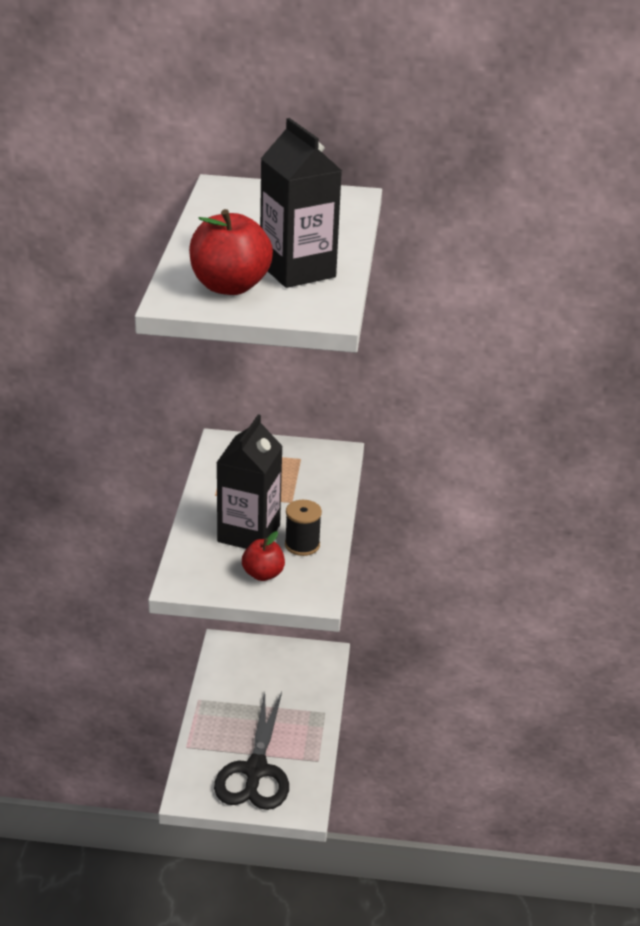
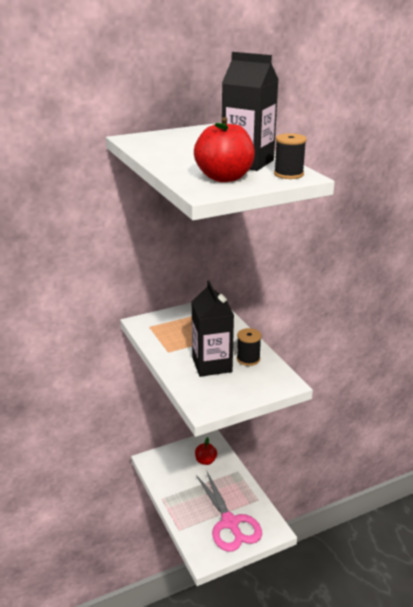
camera: 30 degrees left, 5 degrees down
black scissors [214,692,289,810] -> pink scissors [196,472,262,552]
red apple [242,531,285,581] -> red apple moved to [195,437,217,465]
none -> black spool [274,133,307,179]

